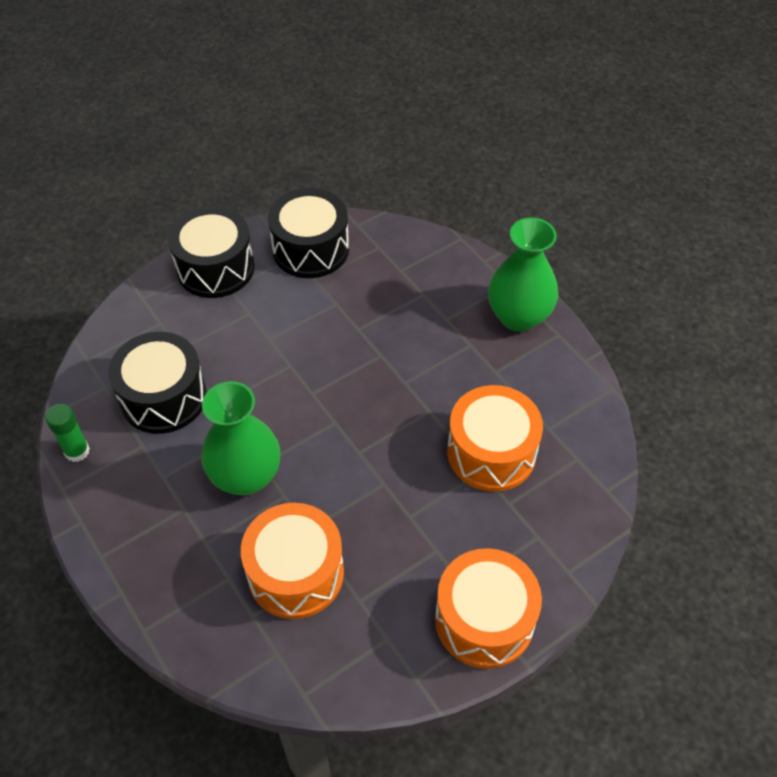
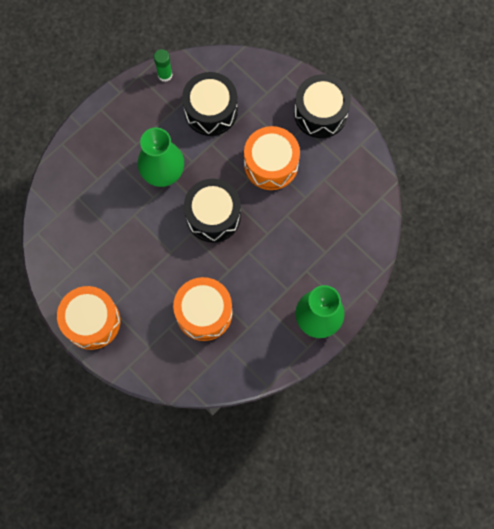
camera: 80 degrees right, 20 degrees up
orange drum [241,503,344,619] -> orange drum moved to [244,126,300,190]
black drum [268,188,349,278] -> black drum moved to [184,179,241,243]

